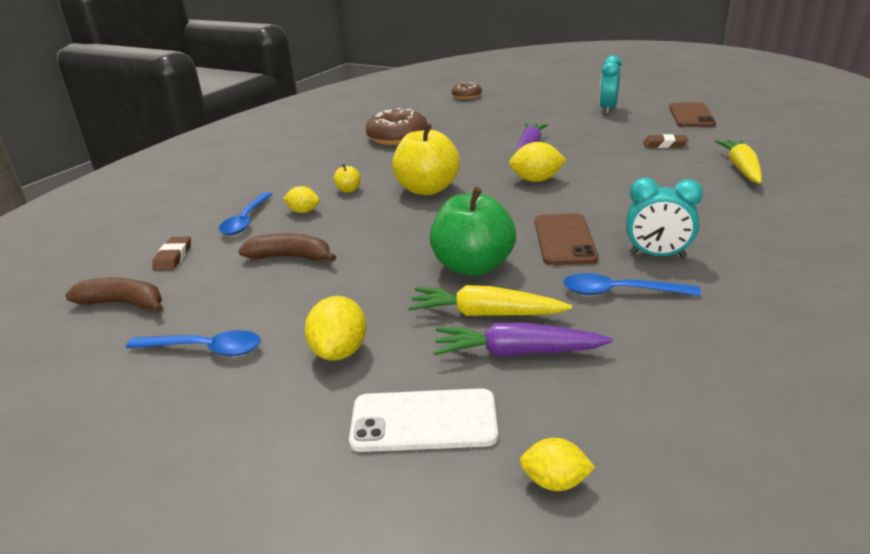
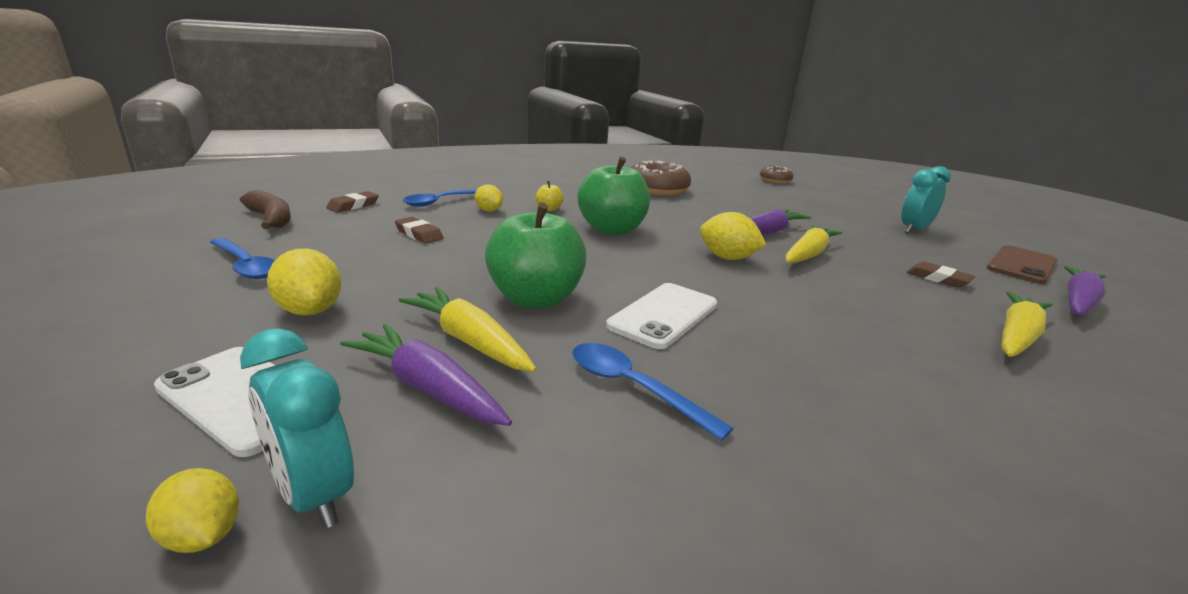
camera: 30 degrees right, 5 degrees down
brown banana [238,233,336,262] -> brown eraser [395,217,444,244]
yellow lemon [305,296,367,361] -> yellow lemon turned 75 degrees counterclockwise [267,249,341,316]
yellow apple [392,123,460,195] -> green apple [578,157,650,235]
brown phone [535,213,599,265] -> white phone [606,283,717,349]
turquoise clock [626,178,703,258] -> turquoise clock moved to [240,328,354,528]
none -> yellow carrot [786,225,842,264]
none -> purple carrot [1064,266,1106,315]

